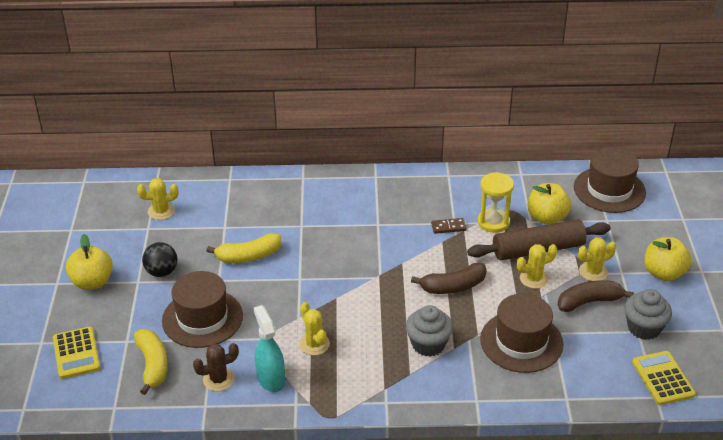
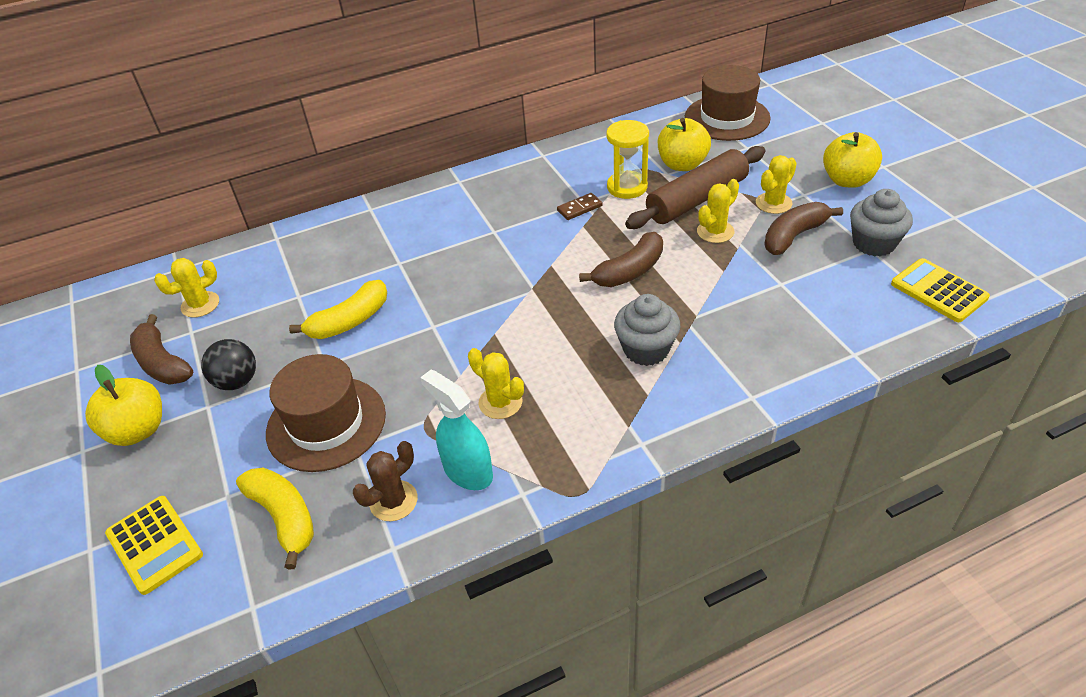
camera: 20 degrees left, 5 degrees up
brown hat [480,293,563,373] -> none
none -> brown banana [130,314,193,385]

